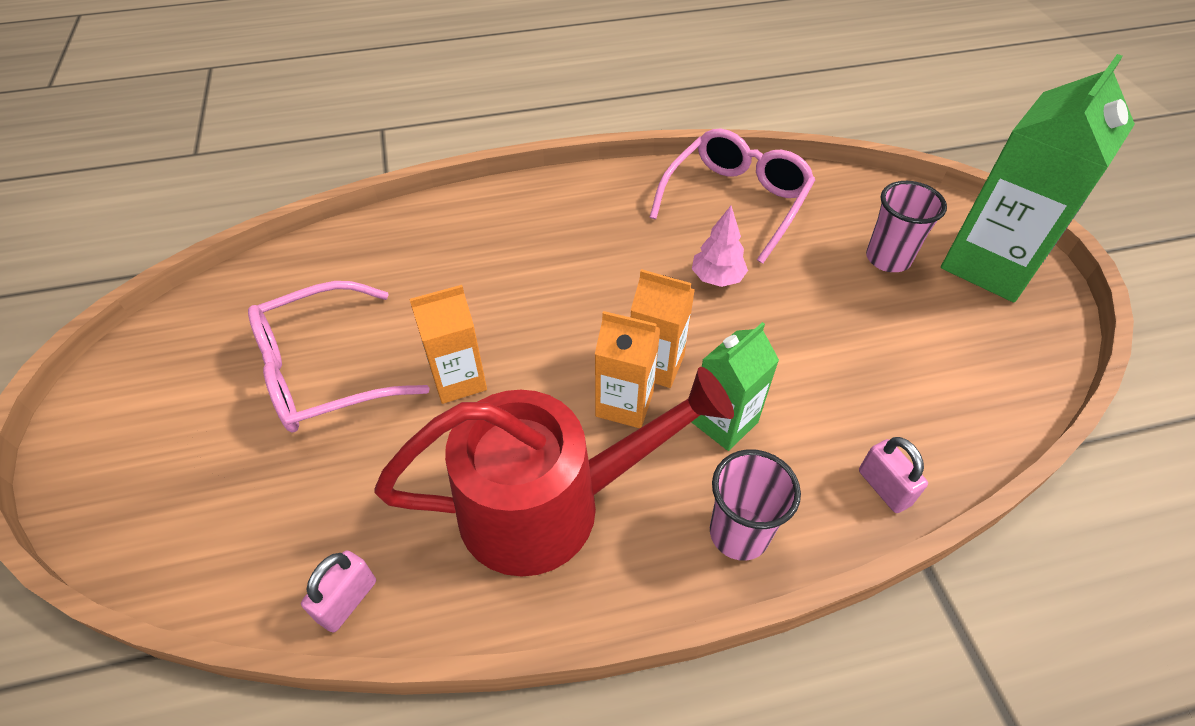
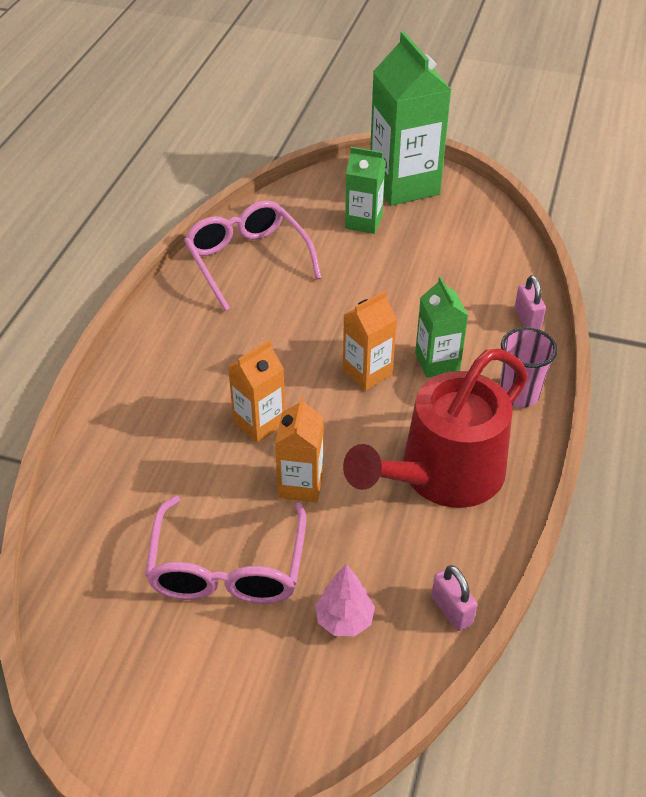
camera: 60 degrees left, 5 degrees down
red watering can [374,367,734,577] -> red watering can turned 150 degrees counterclockwise [343,349,528,508]
orange carton [595,311,660,428] -> orange carton moved to [228,340,285,443]
pink tree [692,206,748,287] -> pink tree moved to [315,564,375,636]
pink padlock [859,437,928,513] -> pink padlock turned 75 degrees clockwise [515,275,546,330]
pink cup [866,181,947,272] -> green carton [345,147,386,234]

